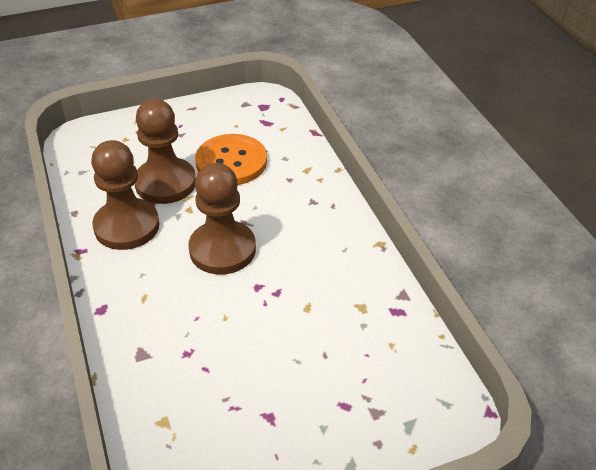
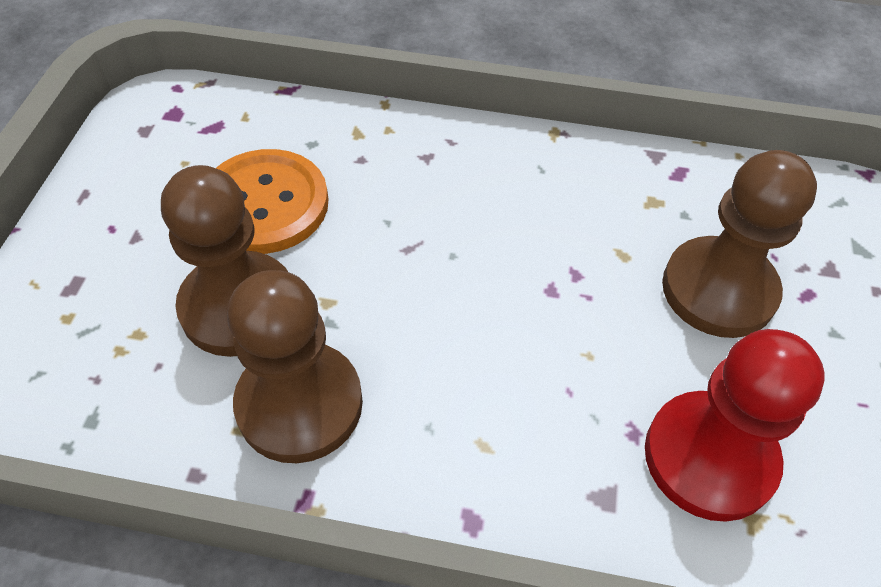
camera: 60 degrees left, 10 degrees up
brown pawn [188,163,256,275] -> brown pawn moved to [662,150,817,338]
none -> red pawn [645,329,825,522]

